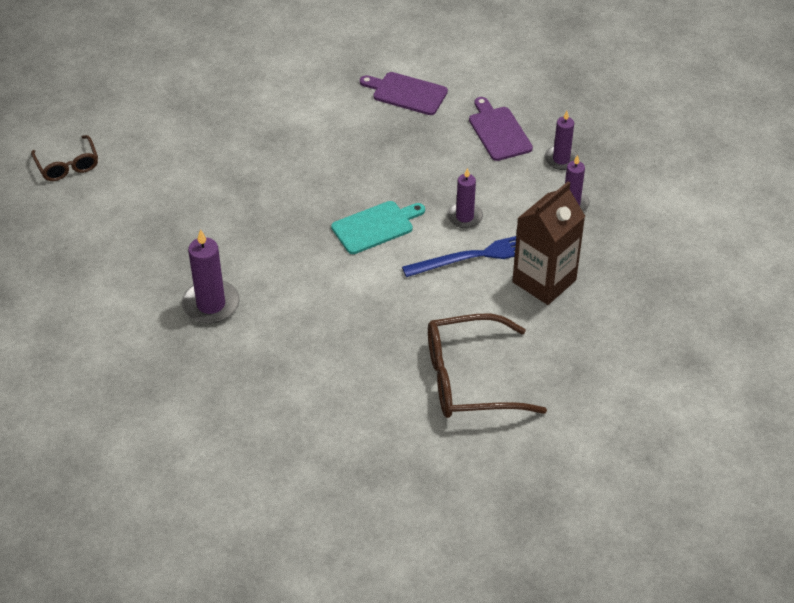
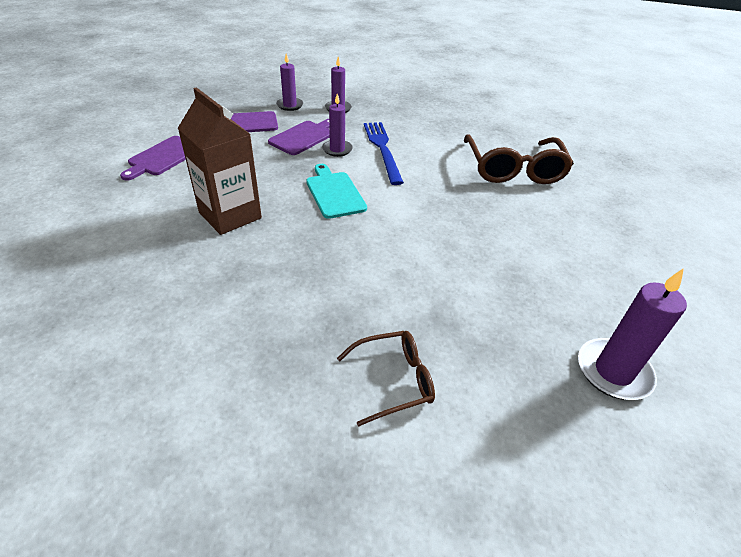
camera: 85 degrees left, 5 degrees down
brown glasses [31,135,98,181] -> brown glasses moved to [337,331,435,427]
purple candle [182,229,239,324] -> purple candle moved to [578,268,687,400]
brown carton [512,181,585,305] -> brown carton moved to [178,87,262,235]
none -> purple cutting board [268,119,330,155]

